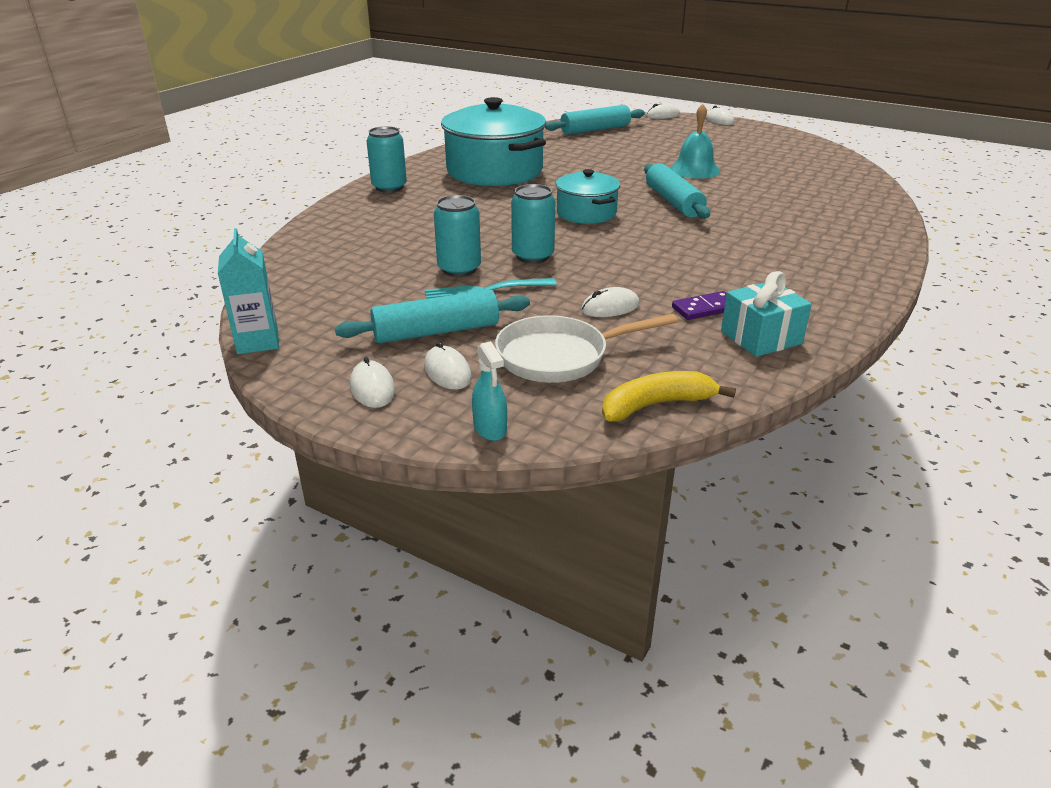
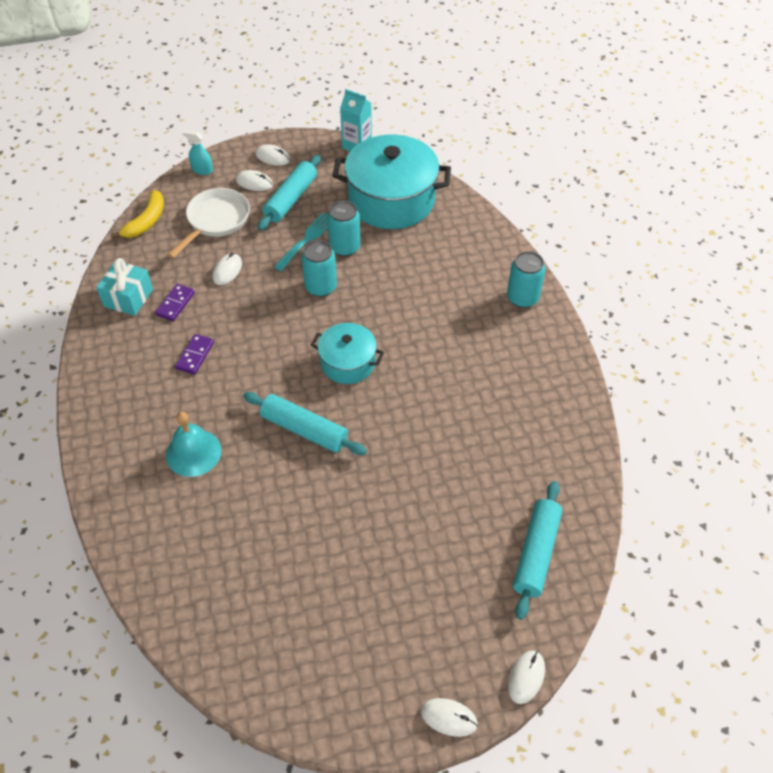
camera: 135 degrees right, 20 degrees up
turquoise pot [441,97,546,186] -> turquoise pot moved to [332,135,451,229]
turquoise bell [670,104,720,179] -> turquoise bell moved to [166,412,222,477]
none -> purple domino [175,334,214,374]

